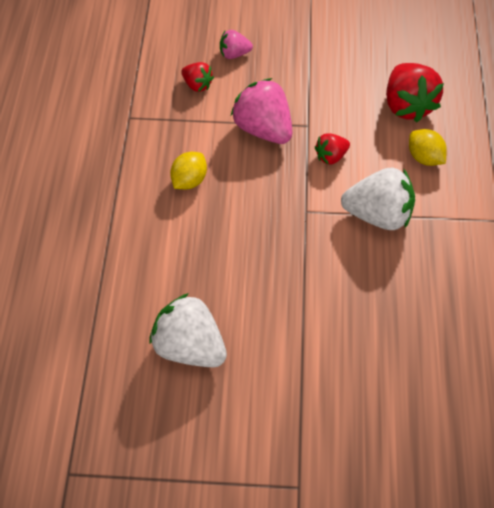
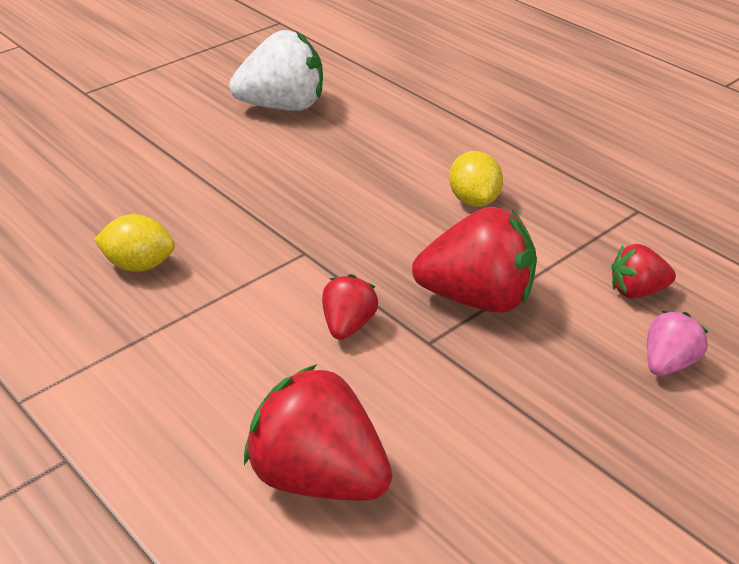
camera: 135 degrees right, 20 degrees down
pink strawberry [231,78,293,144] -> red strawberry [412,207,537,313]
white strawberry [341,168,415,230] -> none
yellow lemon [409,129,447,166] -> yellow lemon moved to [94,214,175,272]

